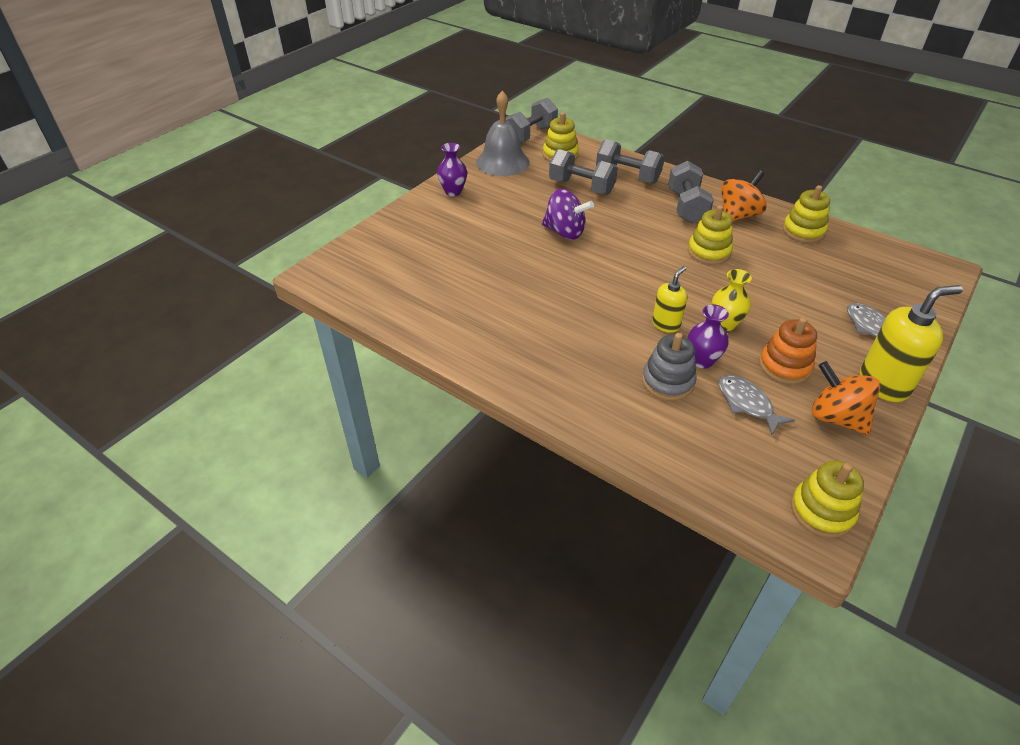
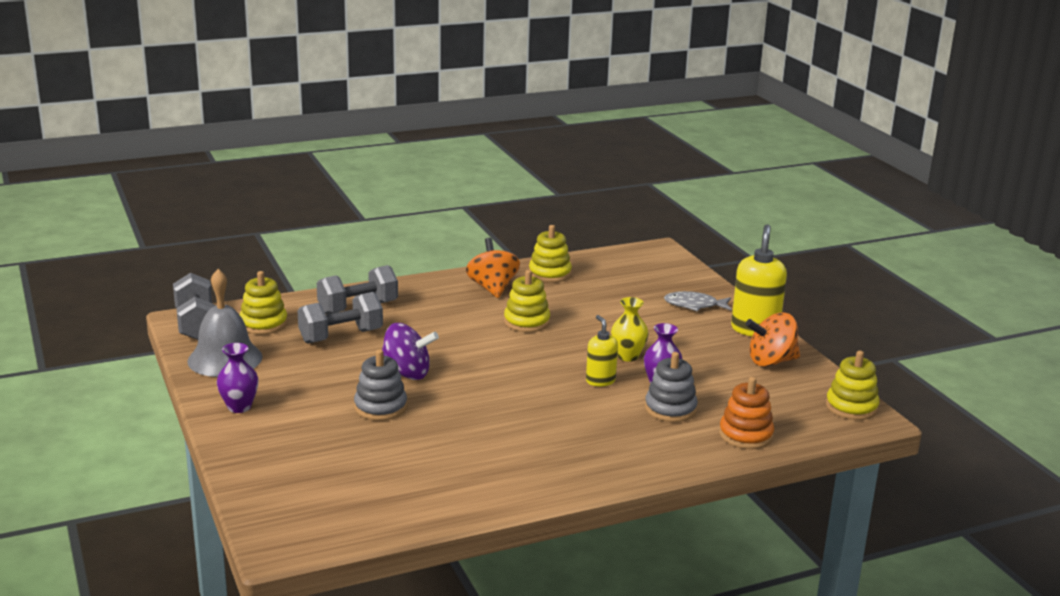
camera: 60 degrees left, 20 degrees down
purple spinning top [542,189,594,240] -> purple spinning top turned 45 degrees clockwise [382,323,439,380]
grey dumbbell [668,161,714,224] -> none
grey fish [718,375,795,435] -> none
orange stacking toy [759,317,817,384] -> orange stacking toy moved to [719,377,774,449]
none -> grey stacking toy [354,349,407,421]

